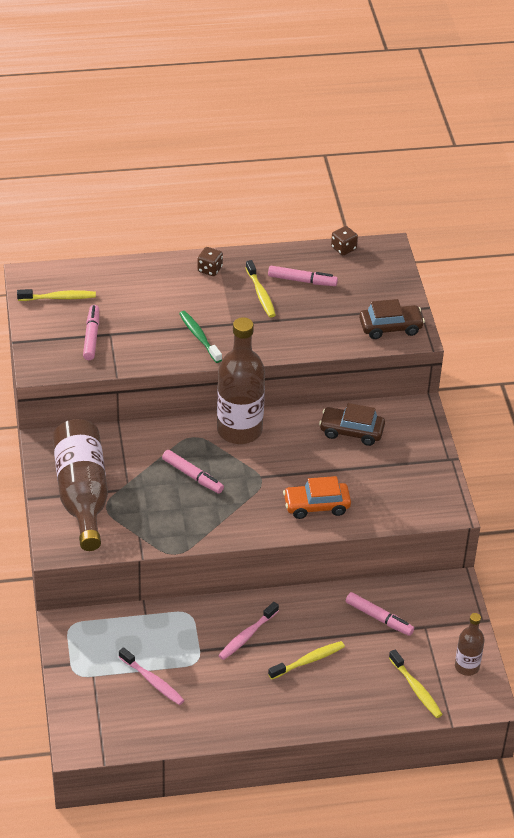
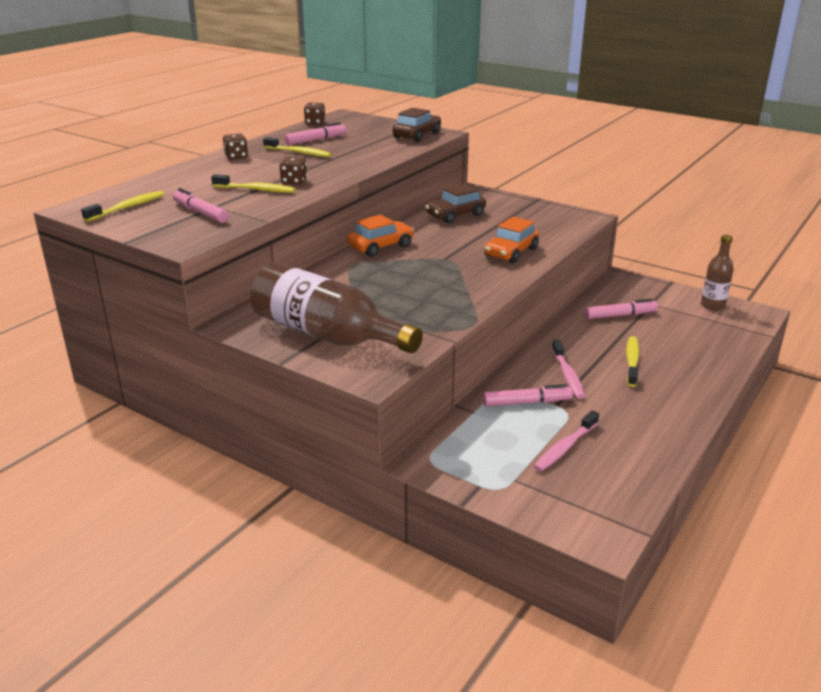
camera: 45 degrees left, 15 degrees down
pink toothbrush [119,647,184,705] -> pink toothbrush turned 135 degrees clockwise [533,410,599,472]
pink marker [162,450,224,494] -> pink marker moved to [483,384,573,406]
green toothbrush [179,311,222,363] -> brown dice [279,157,307,185]
brown bottle [217,317,265,444] -> orange car [347,215,414,257]
yellow toothbrush [389,650,443,718] -> yellow toothbrush moved to [211,174,296,193]

